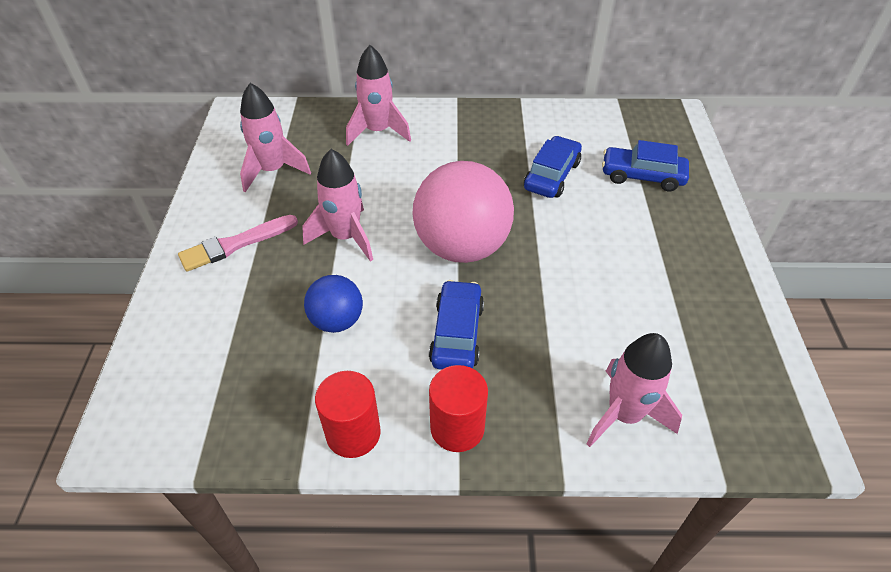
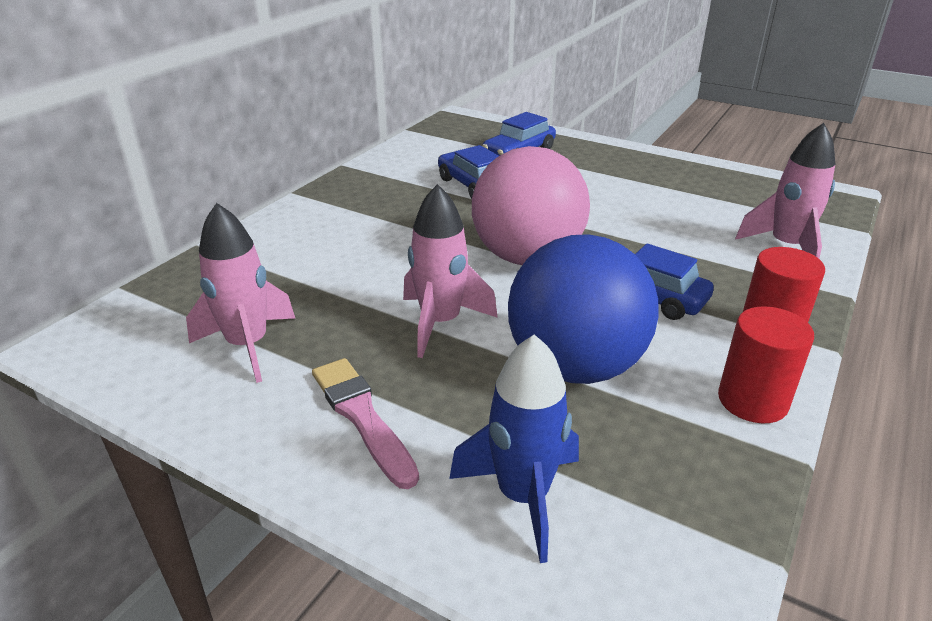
camera: 60 degrees left, 15 degrees down
pink brush [178,215,298,272] -> pink brush turned 150 degrees clockwise [312,358,419,489]
blue ball [304,275,363,333] -> blue ball [508,234,659,384], size x1.88
pink rocket [346,45,411,146] -> none
none -> blue rocket [449,334,579,563]

